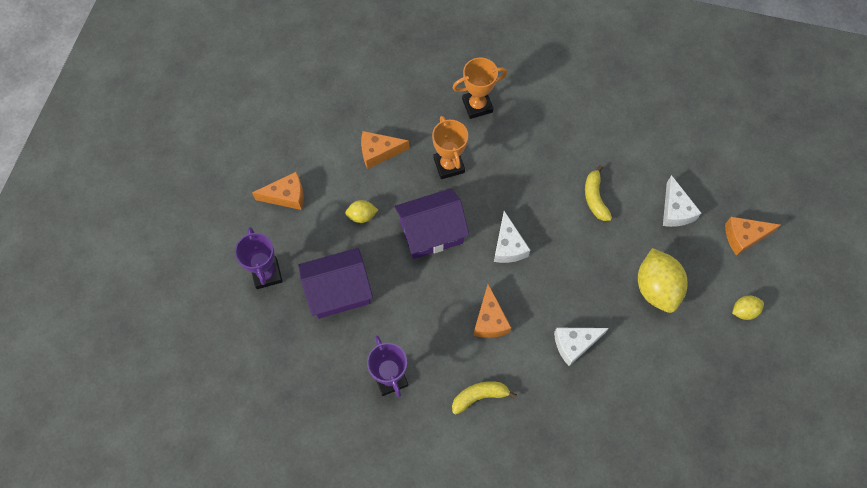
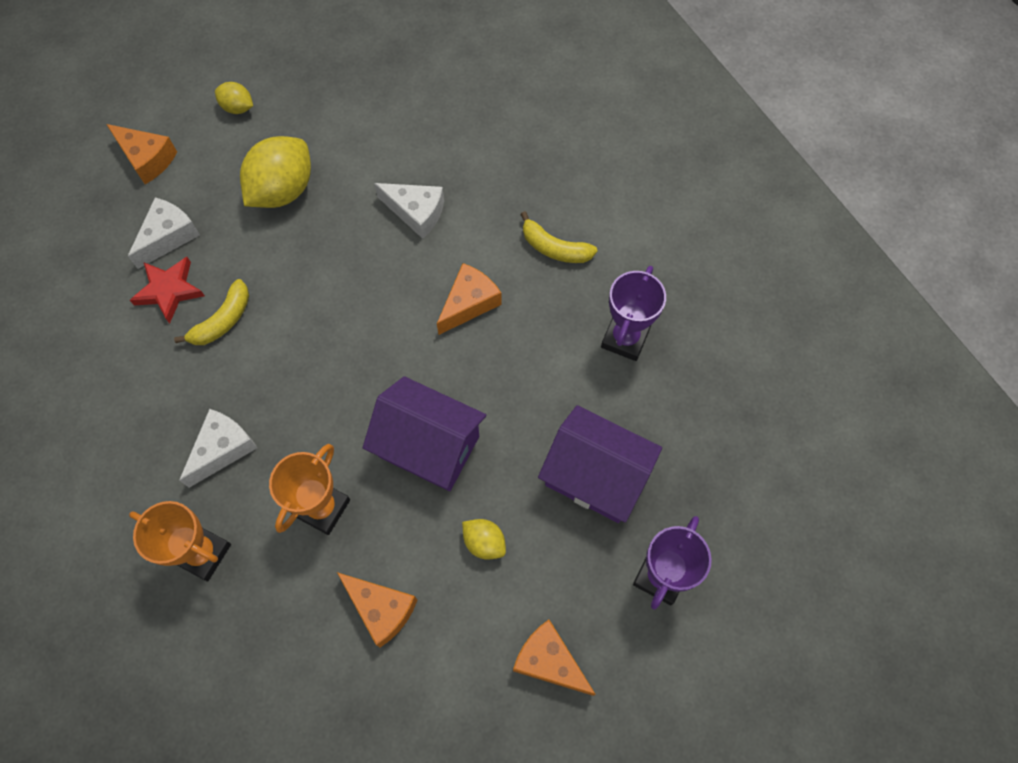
camera: 135 degrees left, 0 degrees up
white cheese [494,211,530,263] -> white cheese moved to [179,409,257,488]
none -> red star [130,257,205,323]

